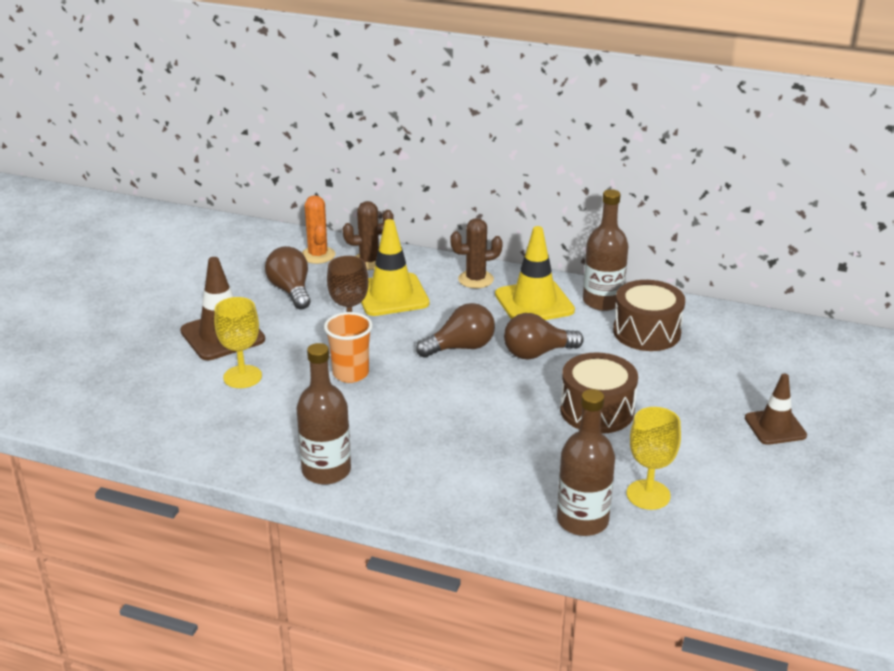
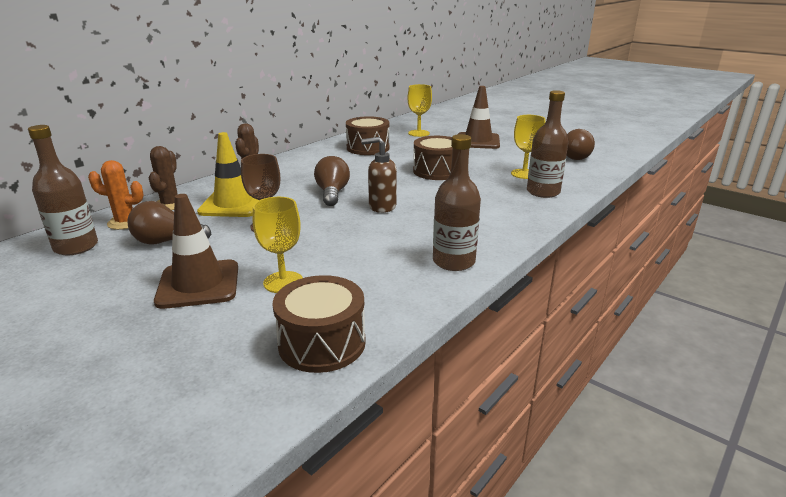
camera: 70 degrees left, 5 degrees down
orange cup [324,312,373,383] -> none
yellow traffic cone [495,226,575,320] -> none
brown light bulb [504,313,584,359] -> brown light bulb moved to [566,129,595,160]
brown bottle [583,189,628,311] -> brown bottle moved to [28,125,98,255]
brown traffic cone [745,374,807,445] -> brown traffic cone [458,86,500,149], size x1.55
none -> brown drum [273,275,366,373]
none -> brown soap dispenser [361,137,397,213]
none -> yellow goblet [408,84,432,137]

